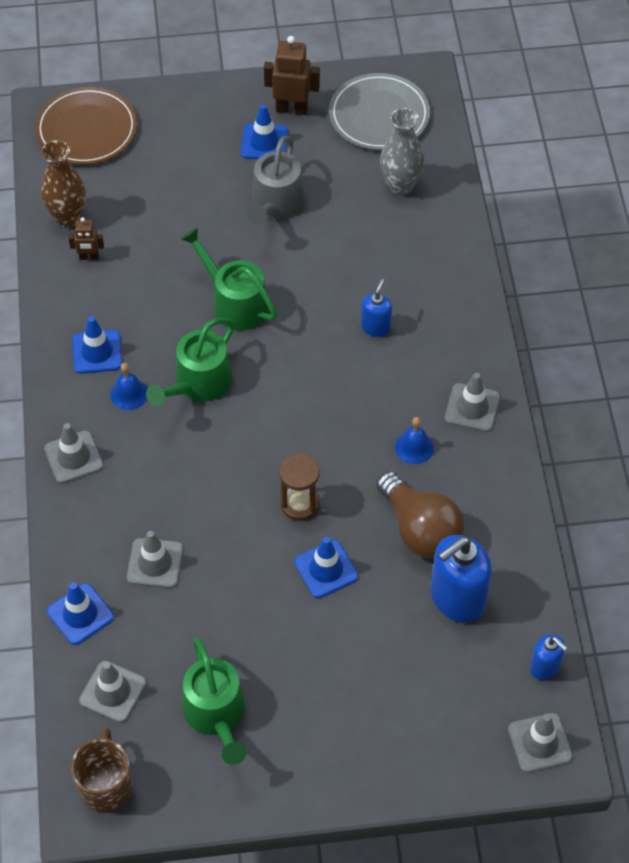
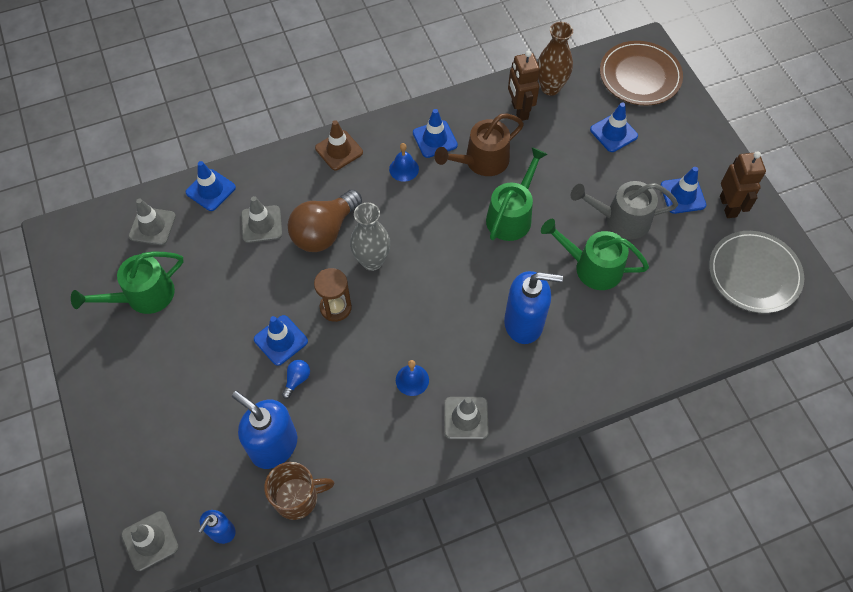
camera: 75 degrees right, 5 degrees up
grey traffic cone [44,423,103,484] -> brown traffic cone [315,120,363,170]
brown robot [68,217,104,260] -> brown robot [508,50,540,121], size x1.73
brown mug [71,727,132,812] -> brown mug moved to [264,462,334,520]
green watering can [146,318,234,406] -> green watering can moved to [541,219,649,290]
blue soap dispenser [361,279,392,337] -> blue soap dispenser [504,271,563,344], size x1.86
brown light bulb [377,471,464,558] -> brown light bulb moved to [288,189,362,252]
grey vase [380,108,424,195] -> grey vase moved to [350,202,390,271]
none -> blue light bulb [282,360,310,399]
none -> brown watering can [435,114,524,176]
none -> blue traffic cone [590,102,638,152]

